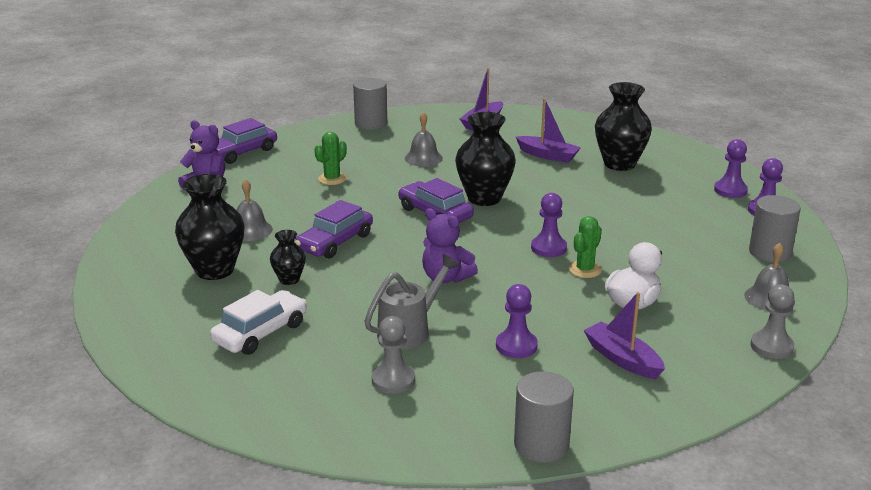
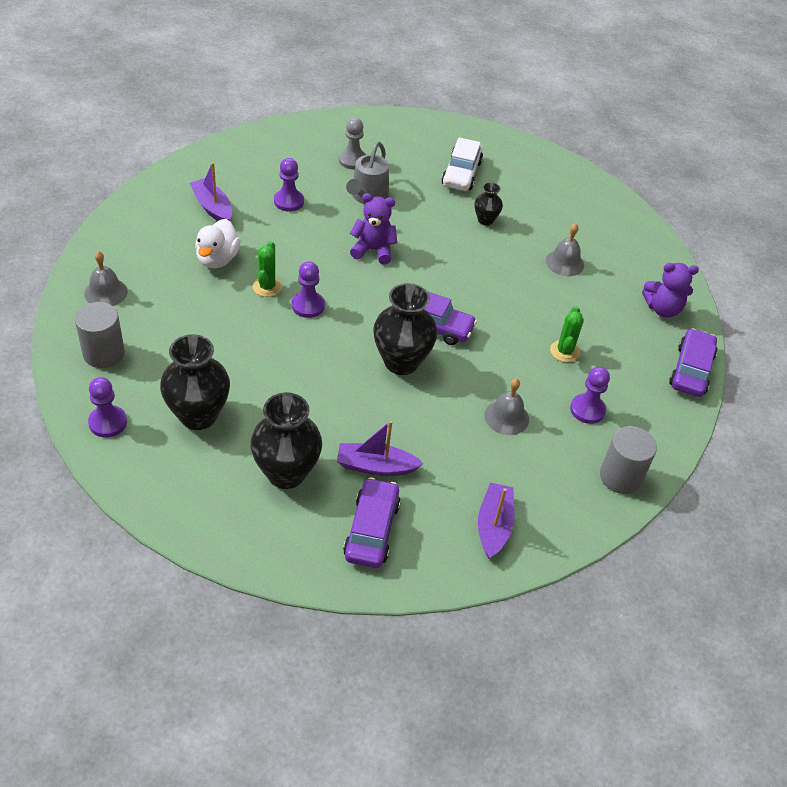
camera: 150 degrees right, 20 degrees up
black vase [175,174,245,280] -> black vase moved to [160,334,230,430]
purple car [295,200,373,258] -> purple car moved to [343,477,401,568]
grey cylinder [514,371,574,463] -> none
purple boat [583,292,665,379] -> purple boat turned 150 degrees counterclockwise [189,162,232,221]
purple pawn [714,139,748,198] -> purple pawn moved to [570,367,610,424]
grey pawn [750,284,795,359] -> none

